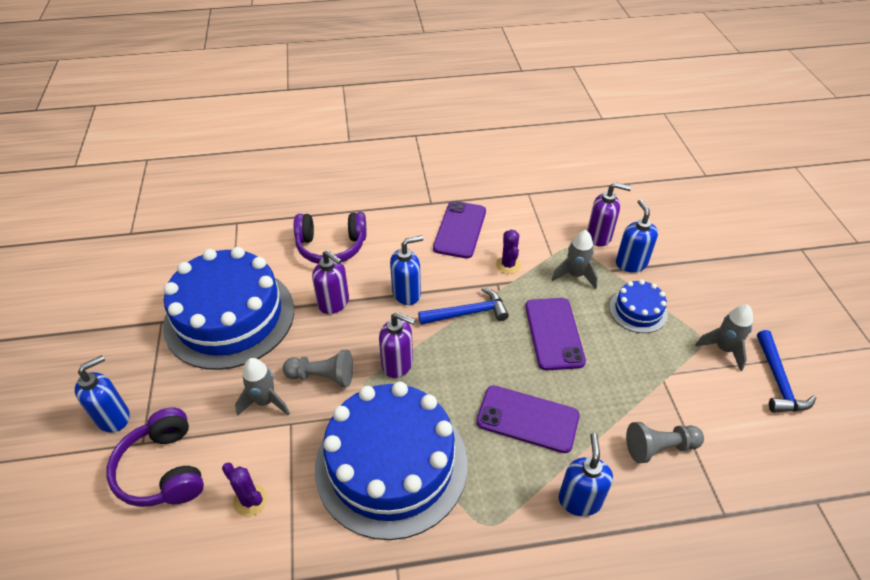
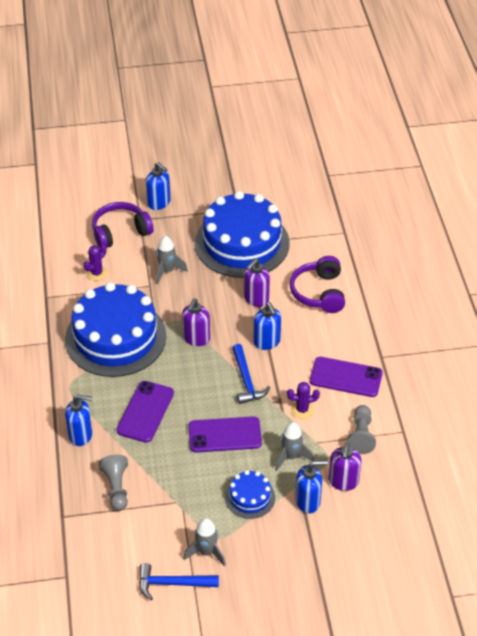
camera: 90 degrees right, 0 degrees up
grey pawn [283,350,353,387] -> grey pawn moved to [347,405,376,454]

